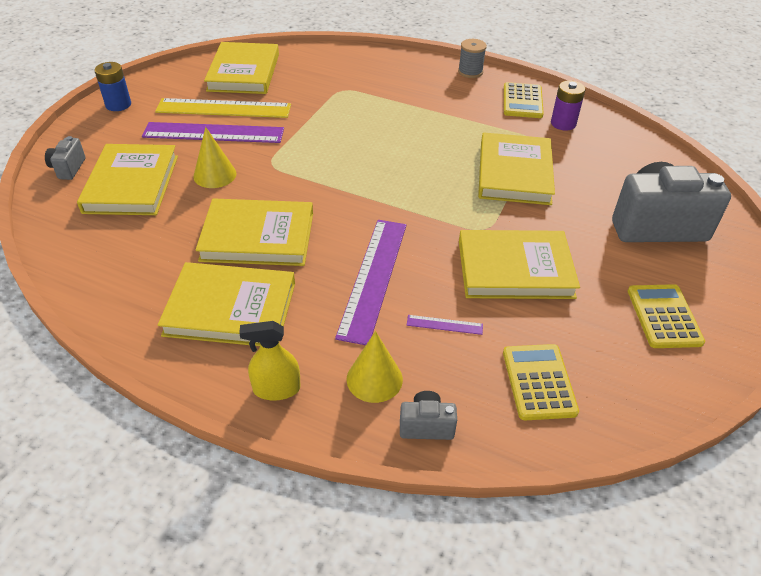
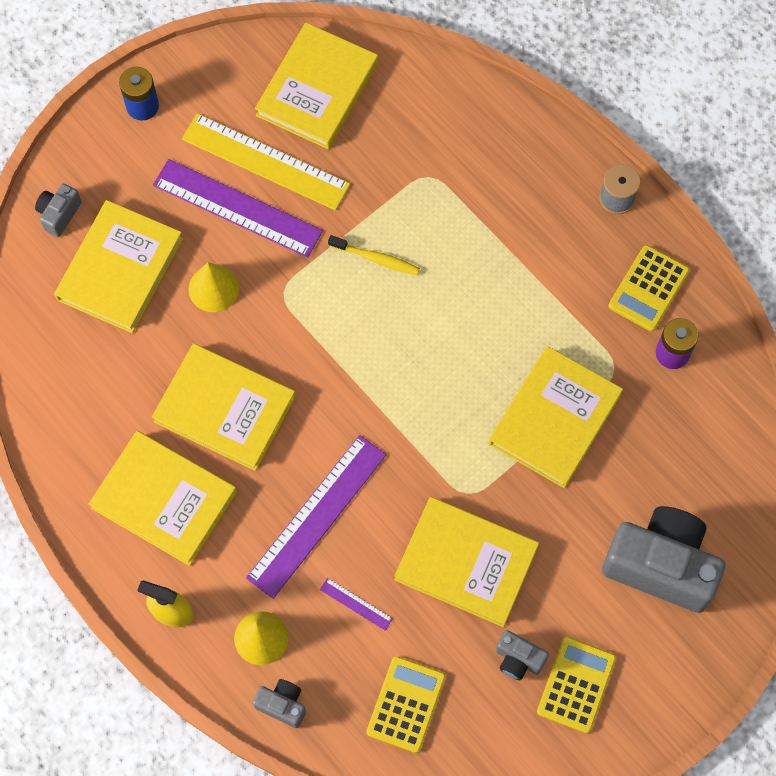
camera: 25 degrees right, 25 degrees up
none -> yellow toothbrush [328,235,420,276]
none -> grey camera [496,630,549,680]

